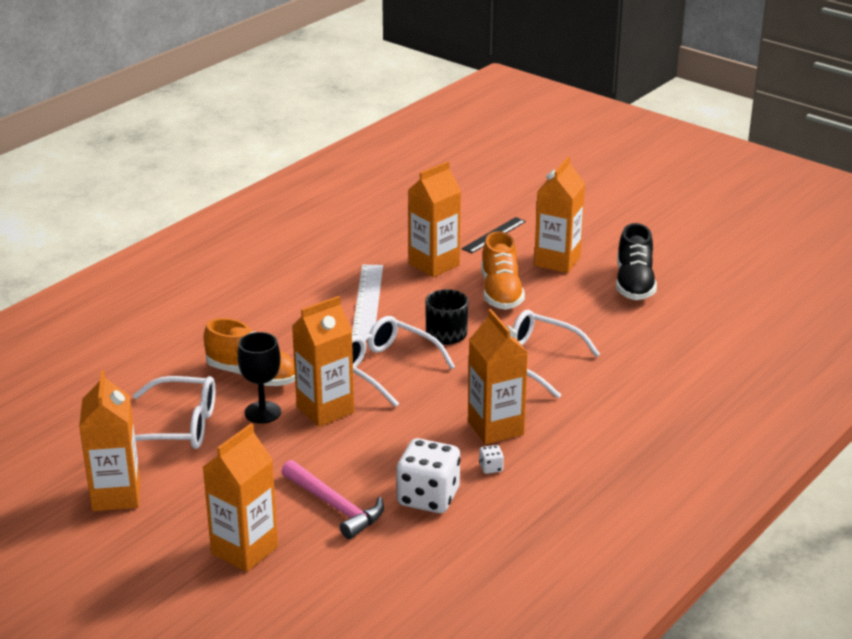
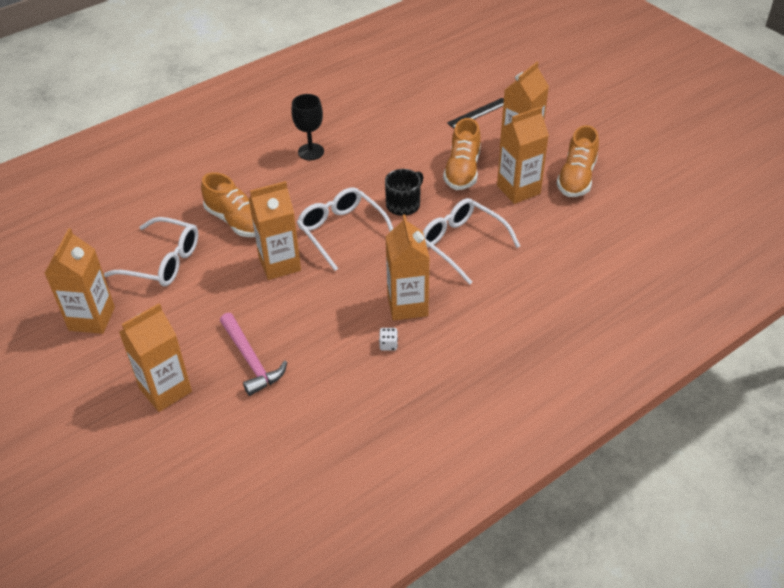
camera: 15 degrees right, 15 degrees up
black goblet [237,332,281,424] -> black goblet moved to [291,94,324,160]
white ruler [352,265,383,337] -> none
white dice [396,438,461,513] -> none
orange carton [408,161,461,277] -> orange carton moved to [497,107,549,204]
black shoe [616,223,657,300] -> orange shoe [556,125,599,197]

